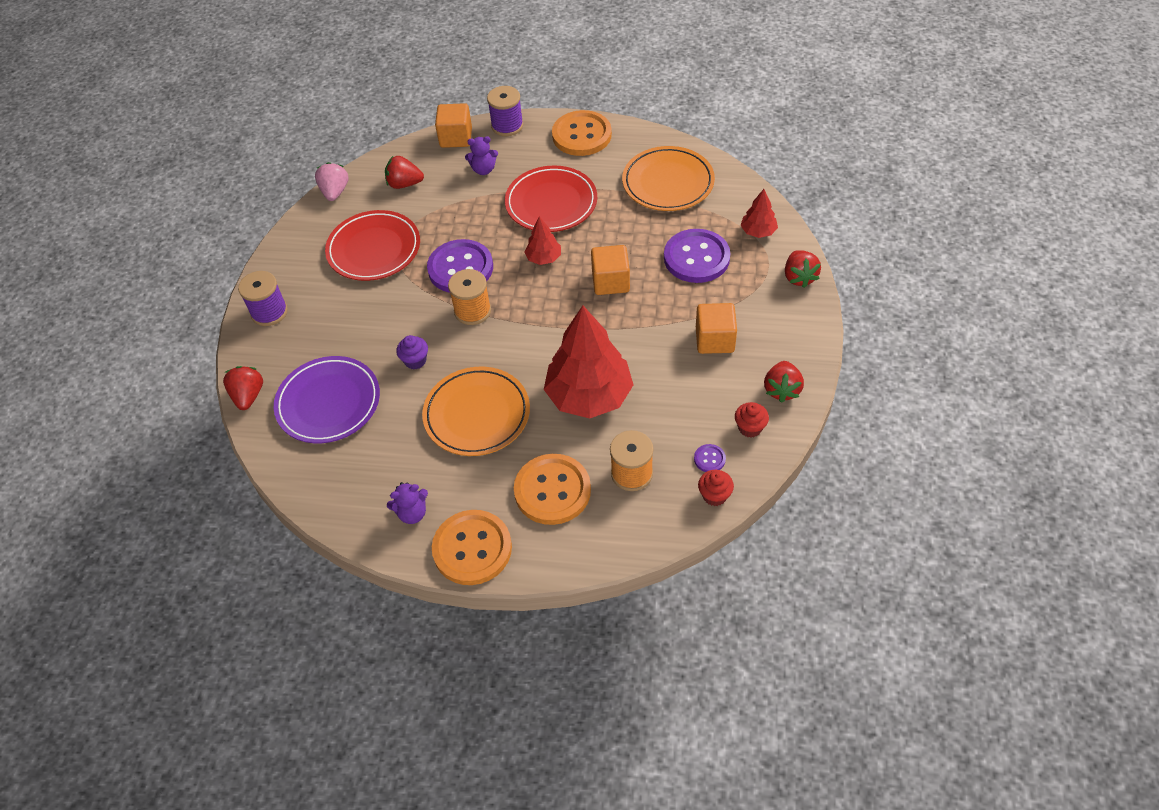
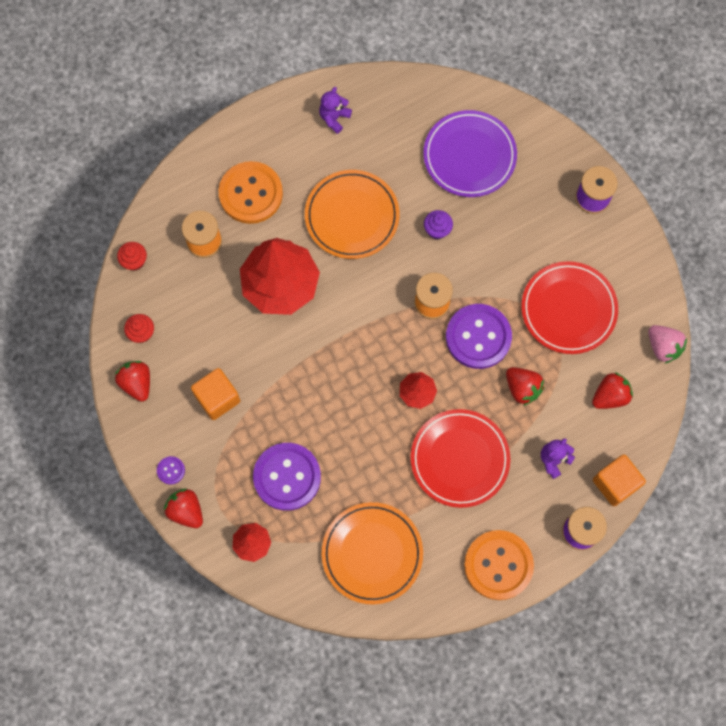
camera: 140 degrees right, 20 degrees up
red strawberry [223,366,263,410] -> red strawberry moved to [506,367,545,406]
orange button [432,510,512,585] -> none
orange cube [591,245,630,295] -> none
purple button [694,444,726,472] -> purple button moved to [157,456,185,485]

